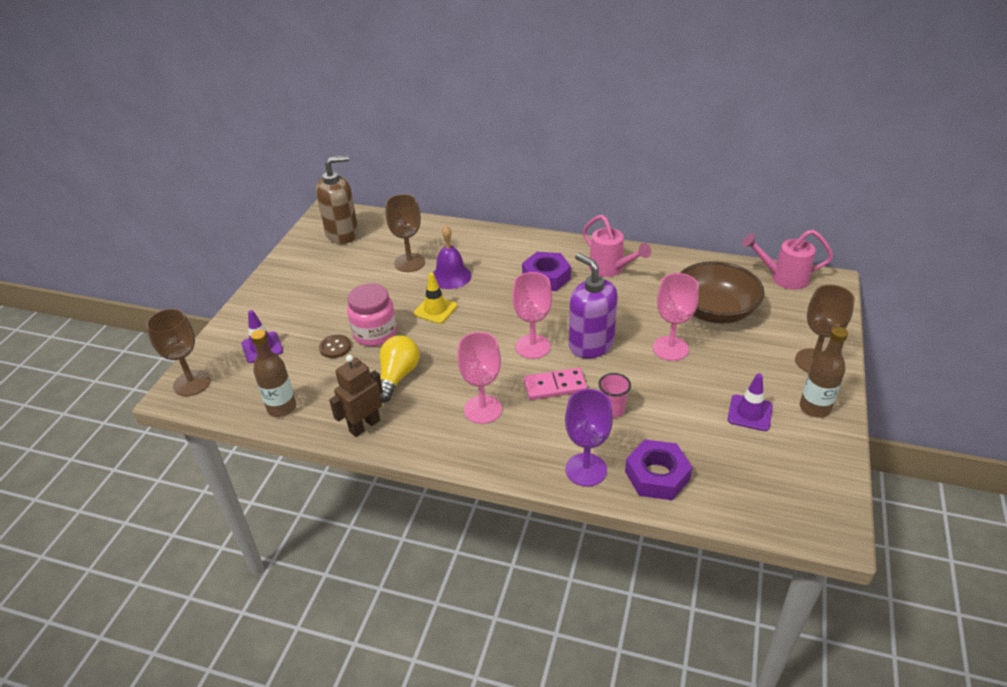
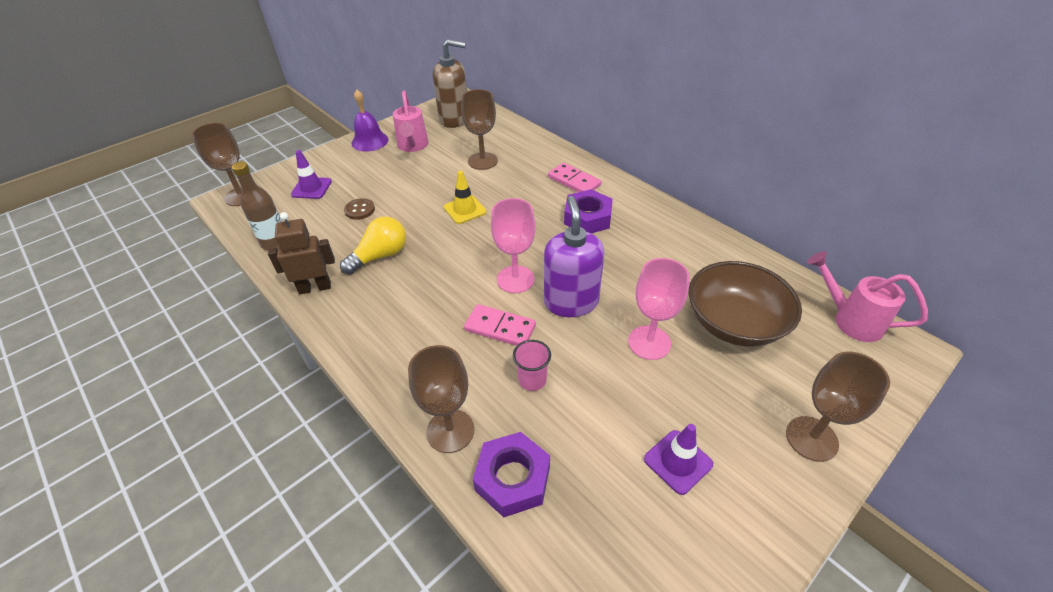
camera: 30 degrees right, 5 degrees up
pink jar [347,283,397,346] -> none
purple bell [433,226,471,289] -> purple bell moved to [352,90,389,152]
pink goblet [457,332,502,424] -> none
purple goblet [565,389,613,487] -> brown goblet [408,345,474,453]
pink watering can [583,215,651,277] -> pink watering can moved to [393,91,429,152]
brown bottle [800,327,848,418] -> none
none -> pink domino [548,163,601,192]

